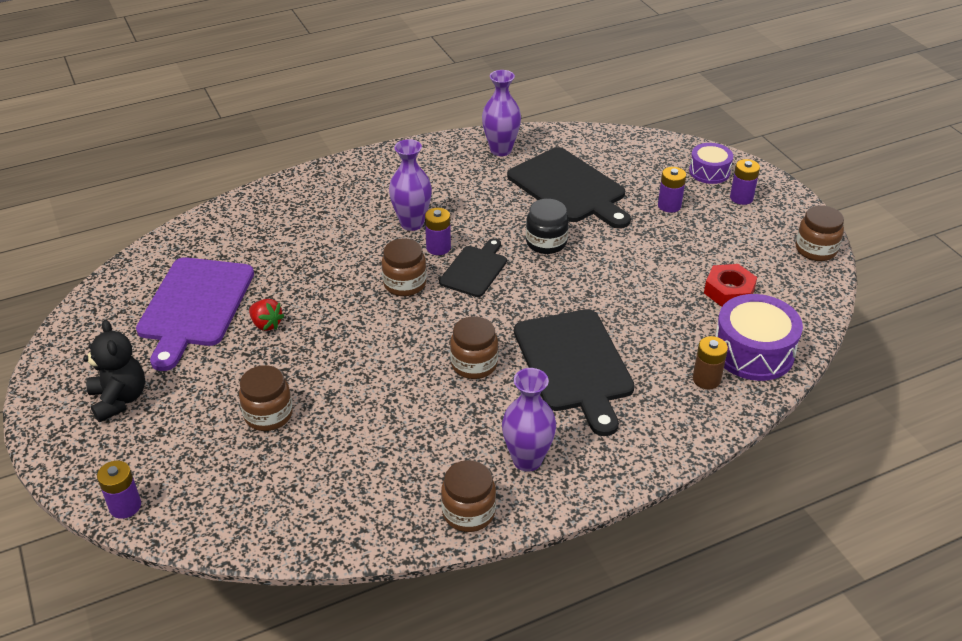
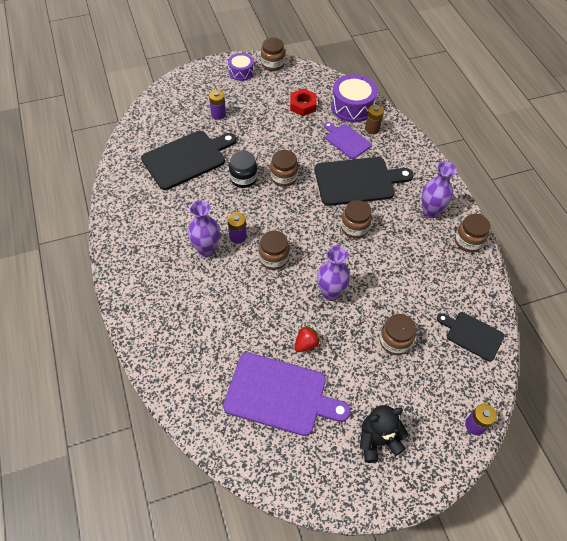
camera: 85 degrees left, 15 degrees up
black cutting board [439,238,507,297] -> black cutting board moved to [437,312,504,361]
purple vase [482,70,521,156] -> purple vase moved to [317,246,350,301]
purple drum [689,143,733,184] -> purple drum moved to [228,53,254,81]
purple battery [730,159,760,205] -> none
none -> brown jar [270,150,298,187]
none -> purple cutting board [324,122,372,159]

